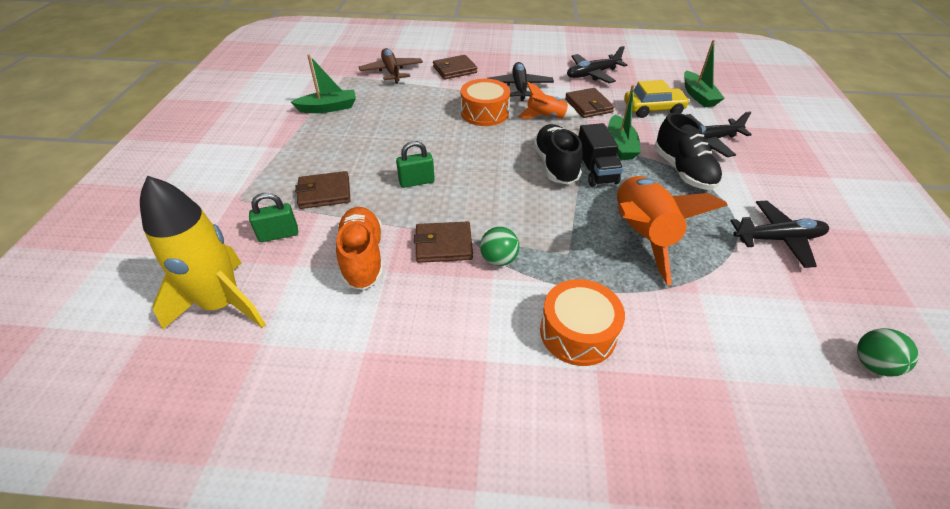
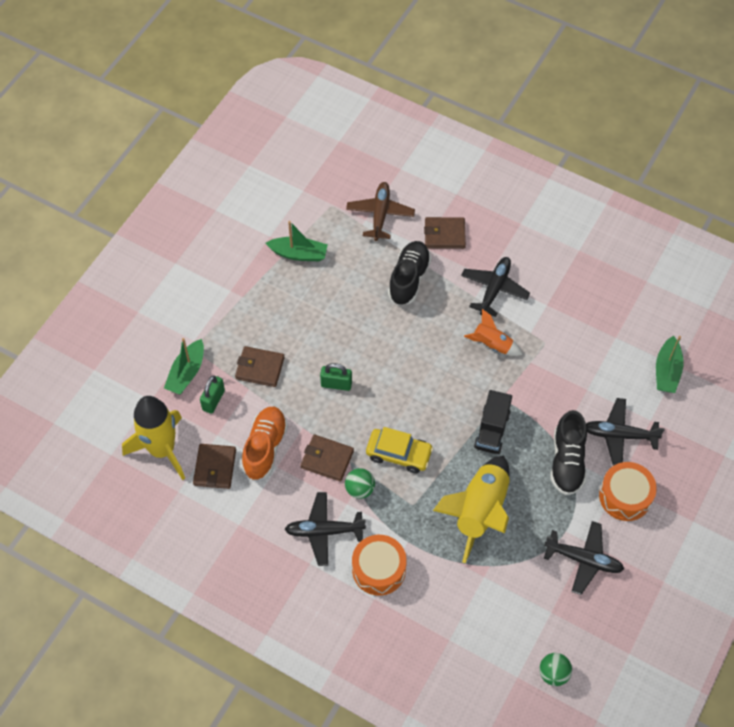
camera: 25 degrees right, 15 degrees up
green padlock [249,193,298,242] -> green padlock turned 75 degrees counterclockwise [200,375,225,414]
orange drum [461,79,510,126] -> orange drum moved to [599,462,657,521]
black shoe [533,124,583,184] -> black shoe moved to [388,241,431,305]
brown wallet [565,88,614,118] -> brown wallet moved to [193,444,236,489]
black plane [567,46,627,83] -> black plane moved to [285,492,366,566]
green boat [608,85,641,160] -> green boat moved to [164,338,204,395]
orange rocket [617,176,728,285] -> yellow rocket [433,456,510,563]
yellow car [624,80,690,118] -> yellow car moved to [366,427,433,474]

